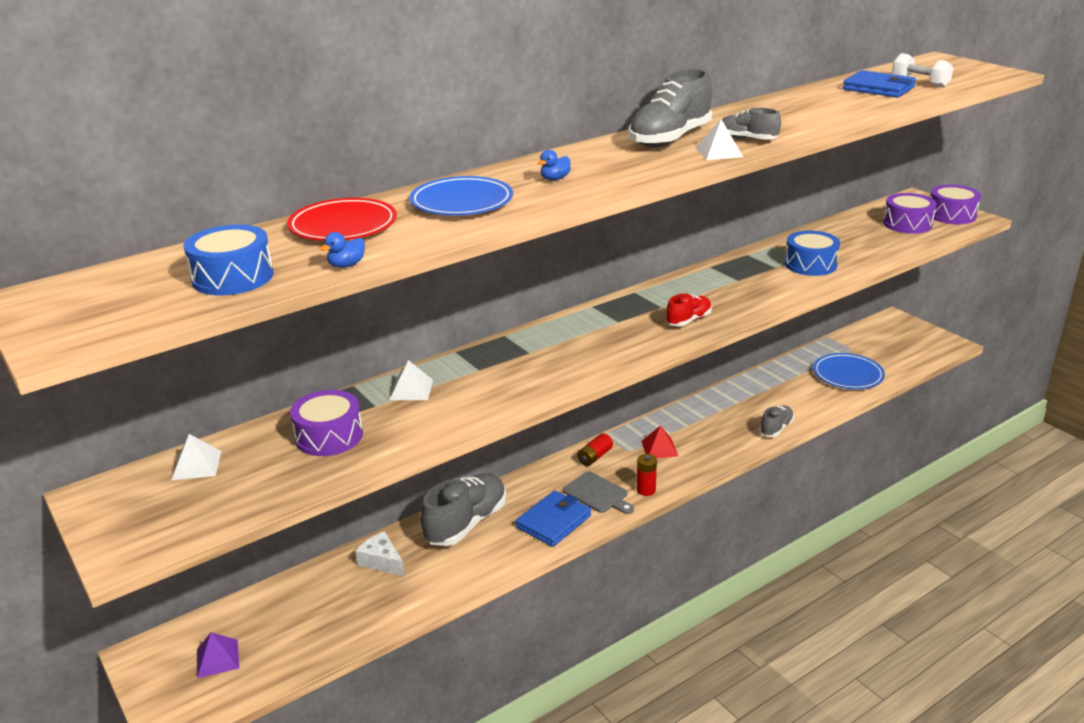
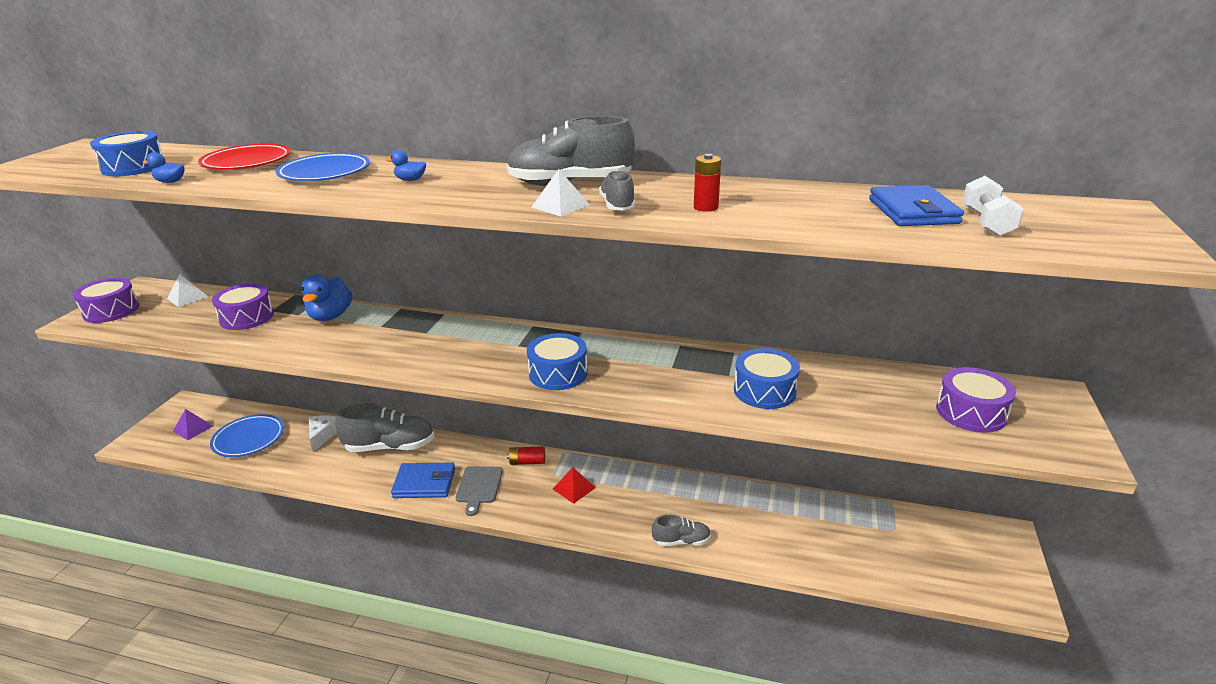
camera: 50 degrees right, 0 degrees up
white pyramid [390,360,433,400] -> blue duck [301,274,352,321]
red battery [637,454,657,496] -> red battery moved to [694,154,721,212]
red shoe [666,294,712,326] -> blue drum [527,333,588,390]
blue plate [813,353,885,389] -> blue plate moved to [210,414,284,457]
purple drum [930,185,981,224] -> purple drum moved to [73,278,139,323]

